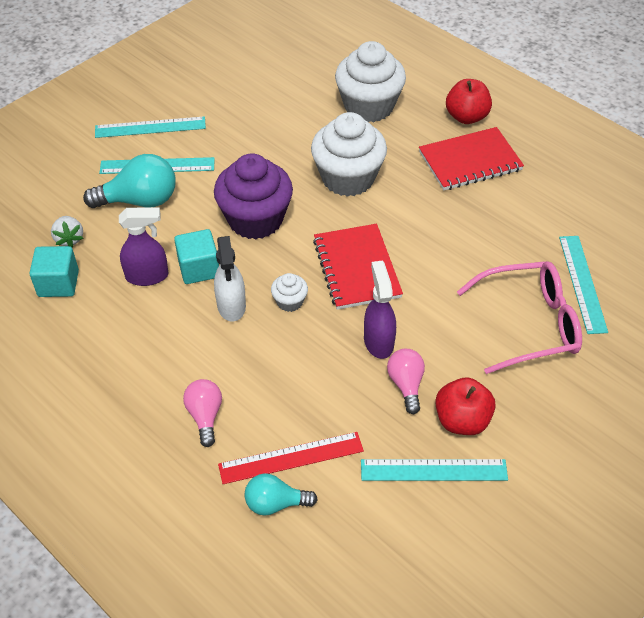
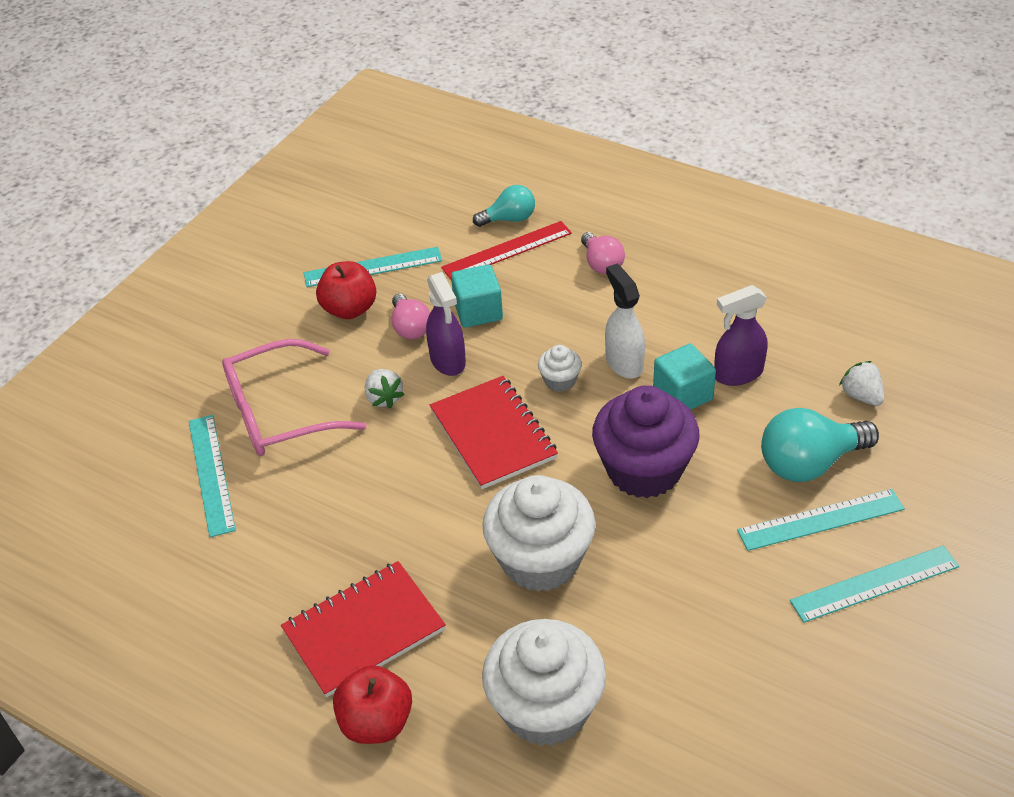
camera: 170 degrees right, 5 degrees down
turquoise cube [30,246,79,297] -> turquoise cube moved to [451,265,503,328]
none -> white strawberry [365,369,405,409]

